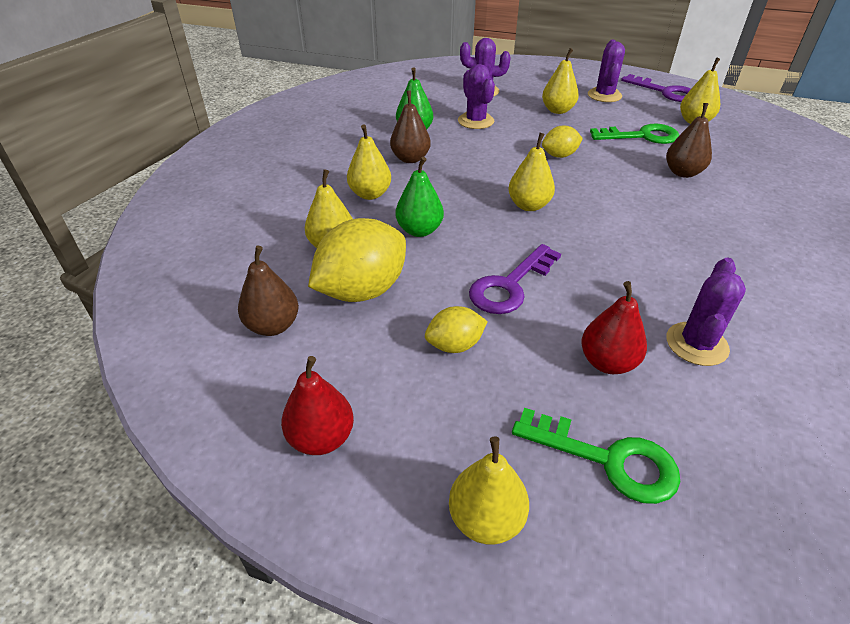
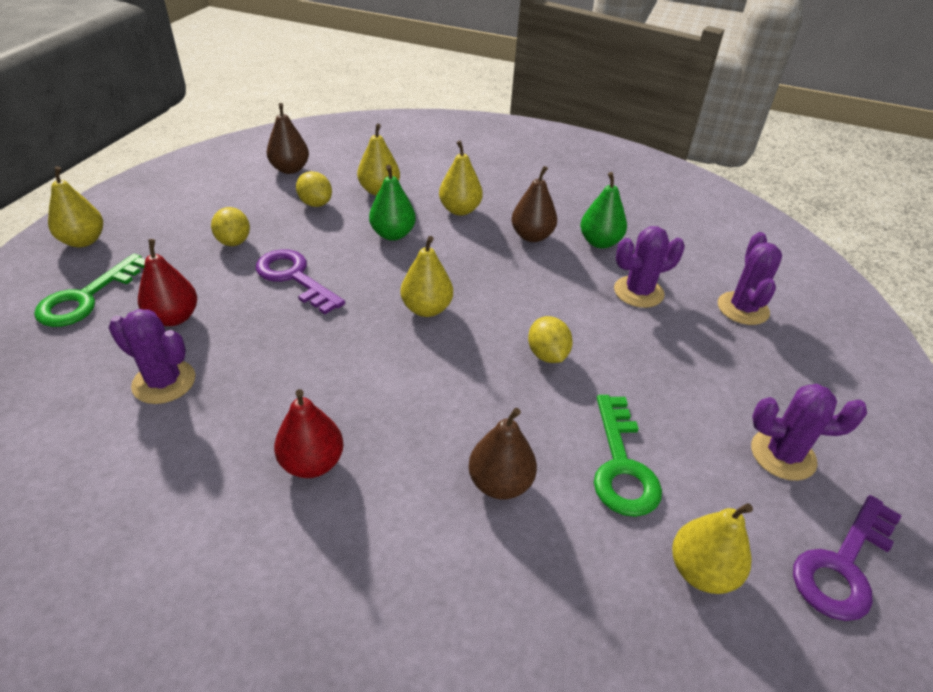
camera: 90 degrees right, 0 degrees up
red pear [281,356,354,455] -> red pear moved to [274,389,344,478]
yellow lemon [308,218,406,302] -> yellow lemon [296,171,332,207], size x0.53
yellow pear [542,48,579,114] -> none

